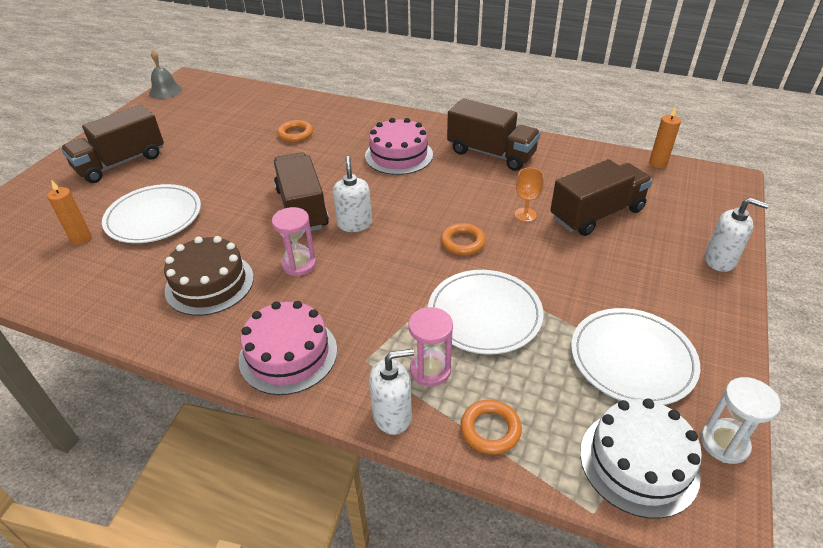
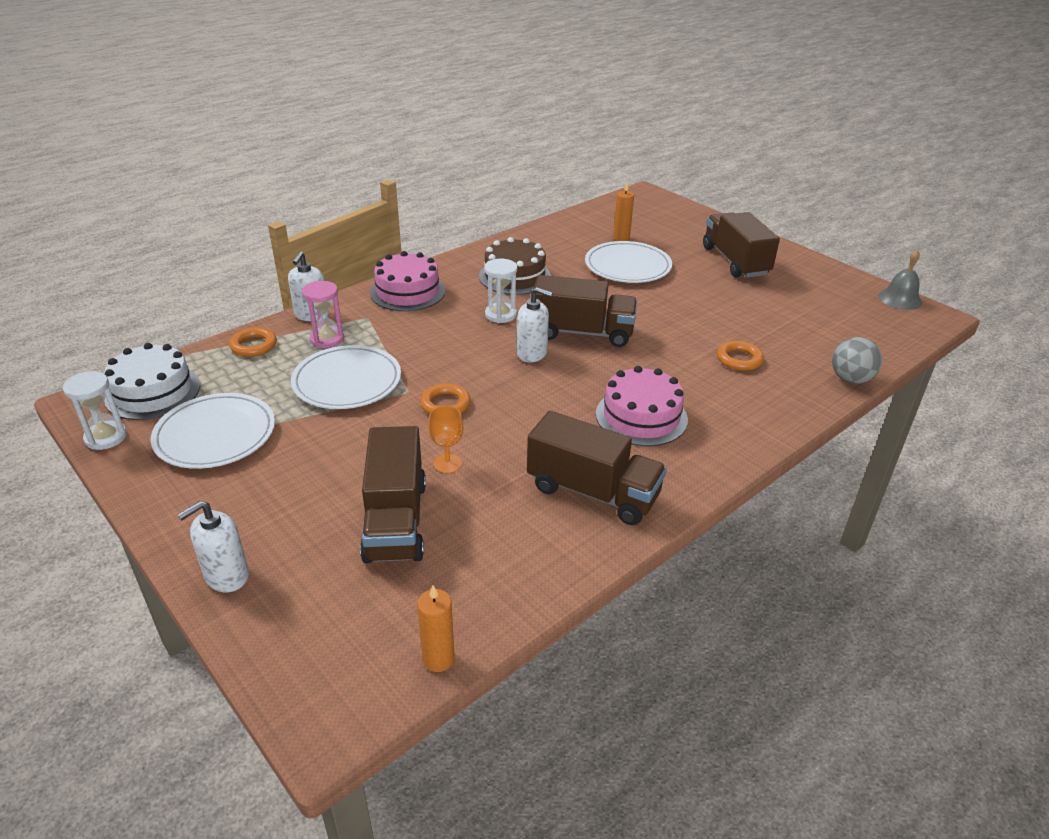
camera: 115 degrees right, 5 degrees down
pink hourglass [272,207,316,276] -> white hourglass [484,259,517,323]
brown truck [447,98,541,171] -> brown truck turned 120 degrees counterclockwise [527,411,667,525]
none -> grey ball [832,337,882,384]

